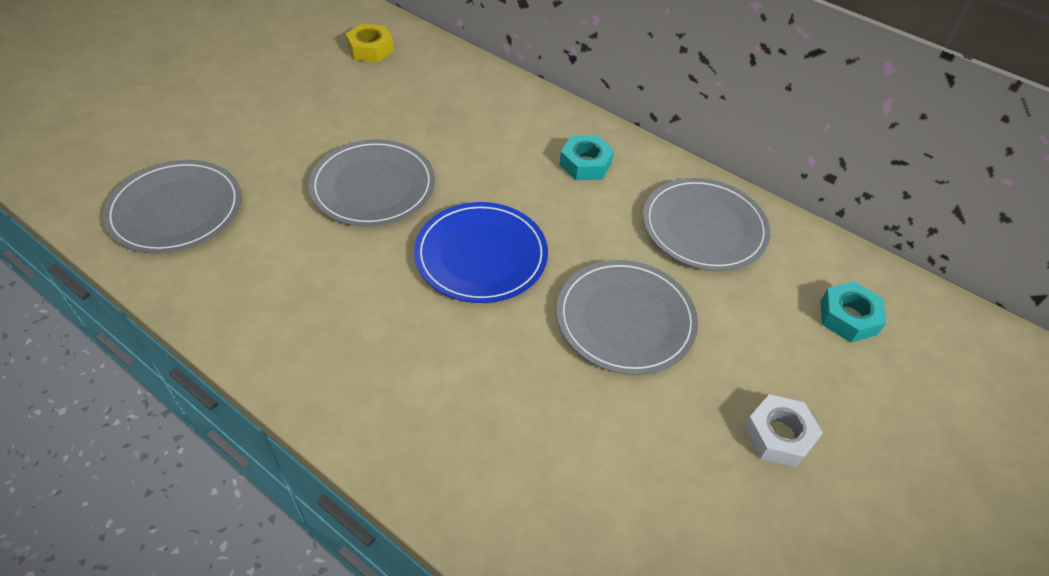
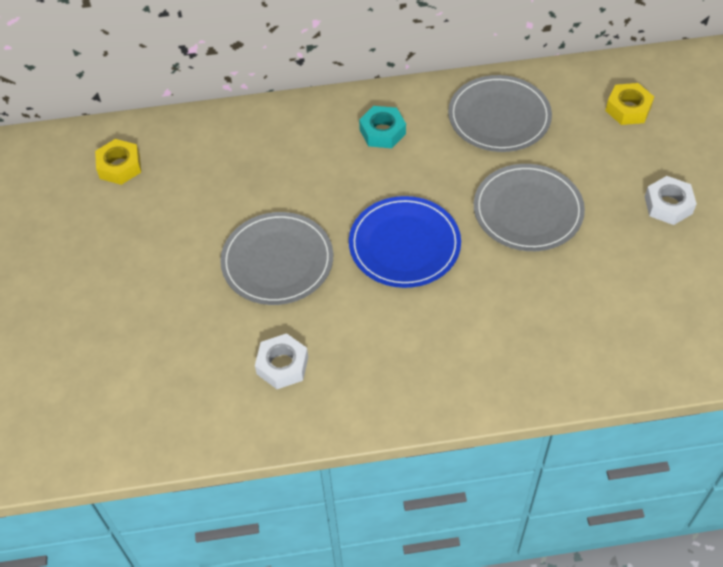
camera: 40 degrees left, 5 degrees up
grey plate [103,160,241,254] -> none
turquoise nut [820,282,886,342] -> yellow nut [605,83,654,125]
none -> white nut [255,333,308,389]

